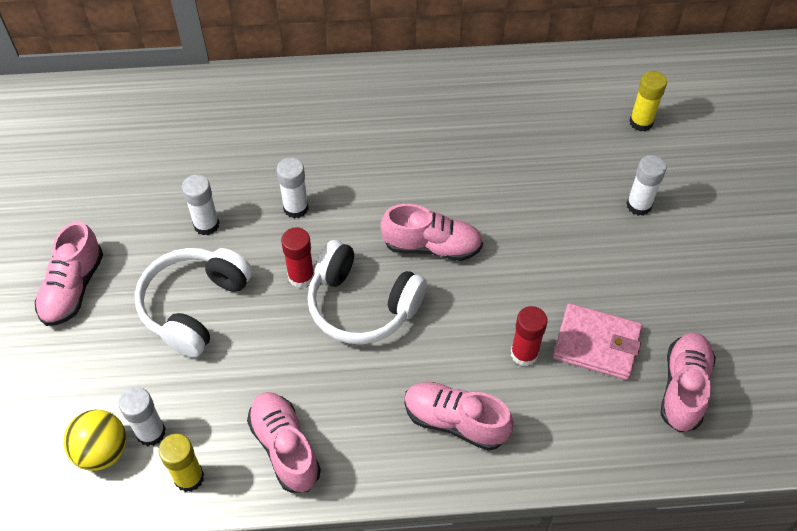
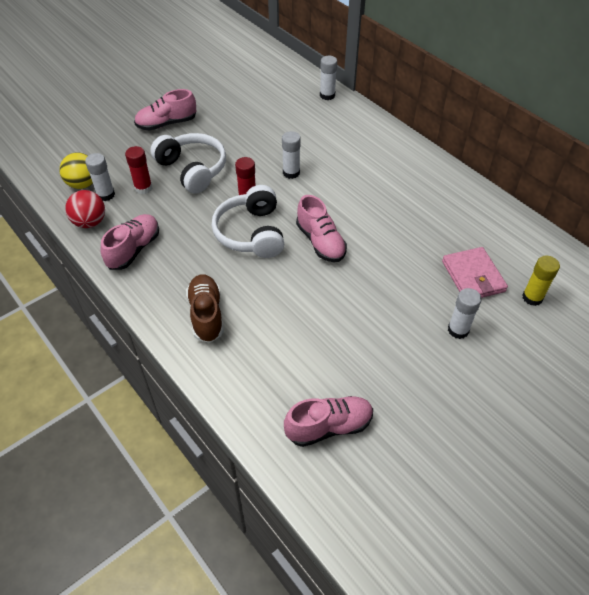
camera: 55 degrees right, 5 degrees down
white headphones [135,248,253,358] -> white headphones turned 60 degrees clockwise [150,133,226,194]
yellow glue stick [158,434,204,492] -> red ball [65,190,105,228]
white glue stick [182,175,219,235] -> white glue stick moved to [320,56,337,100]
pink shoe [404,382,514,451] -> brown shoe [186,274,224,343]
red glue stick [511,306,548,366] -> red glue stick moved to [125,146,152,194]
pink wallet [553,303,642,380] -> pink wallet moved to [442,247,508,298]

